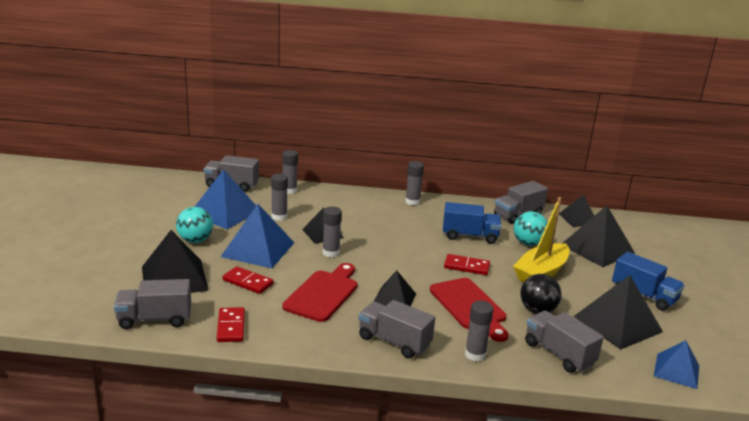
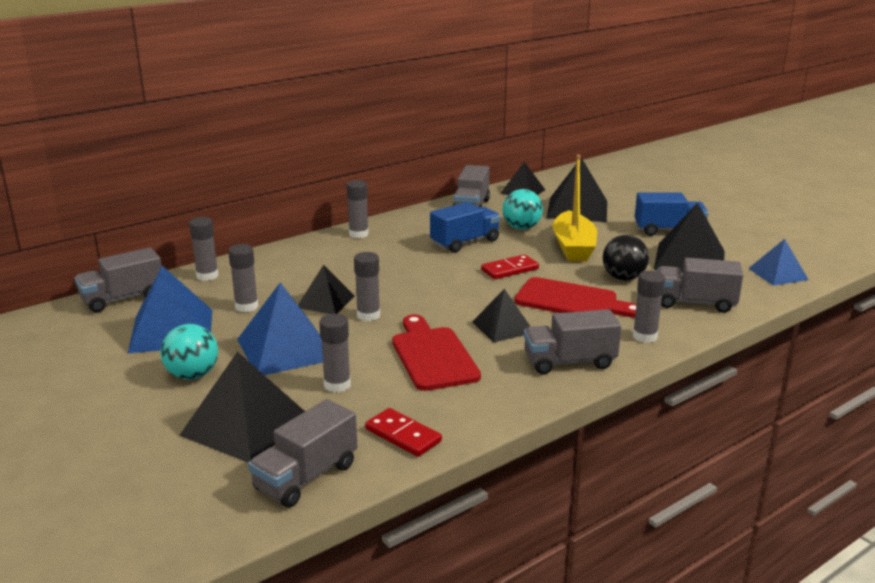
camera: 40 degrees left, 0 degrees up
red domino [223,266,273,294] -> grey glue stick [319,314,351,392]

